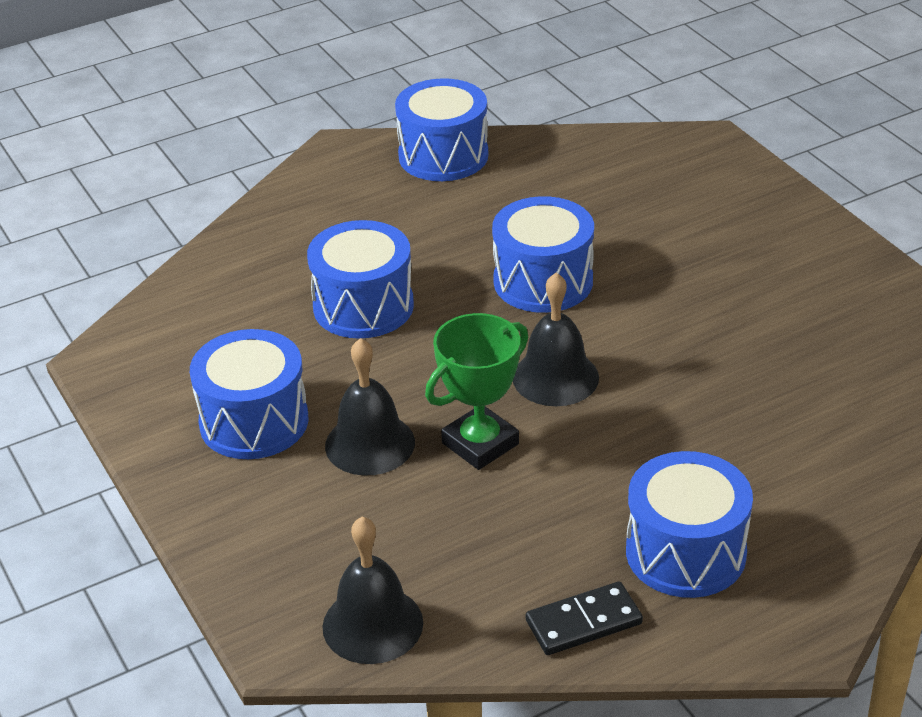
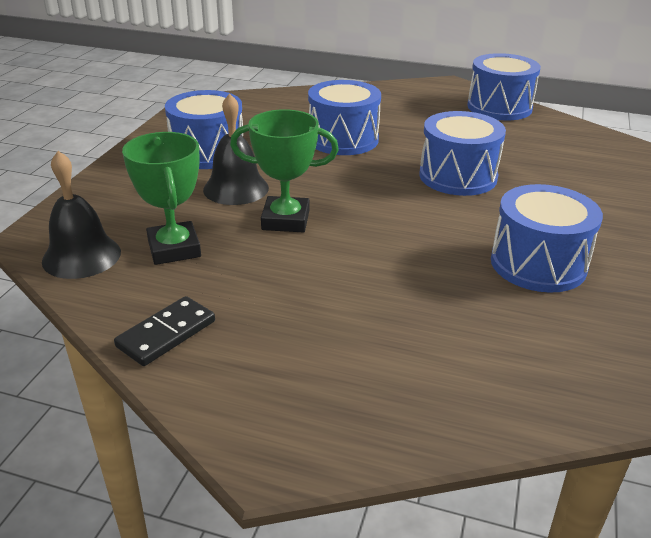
camera: 45 degrees right, 5 degrees down
black bell [513,273,599,406] -> none
black domino [526,582,643,655] -> black domino turned 75 degrees counterclockwise [114,296,215,366]
blue drum [626,451,753,598] -> blue drum moved to [491,184,603,293]
none -> green trophy [122,132,201,265]

